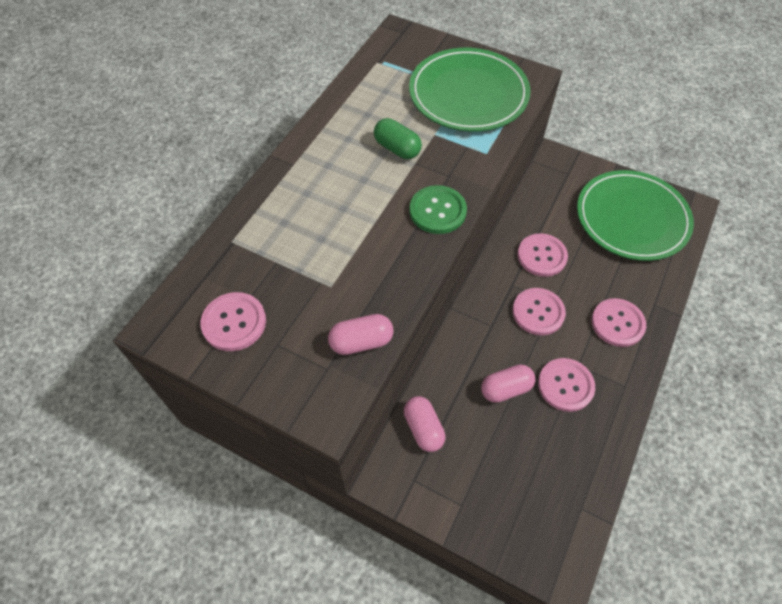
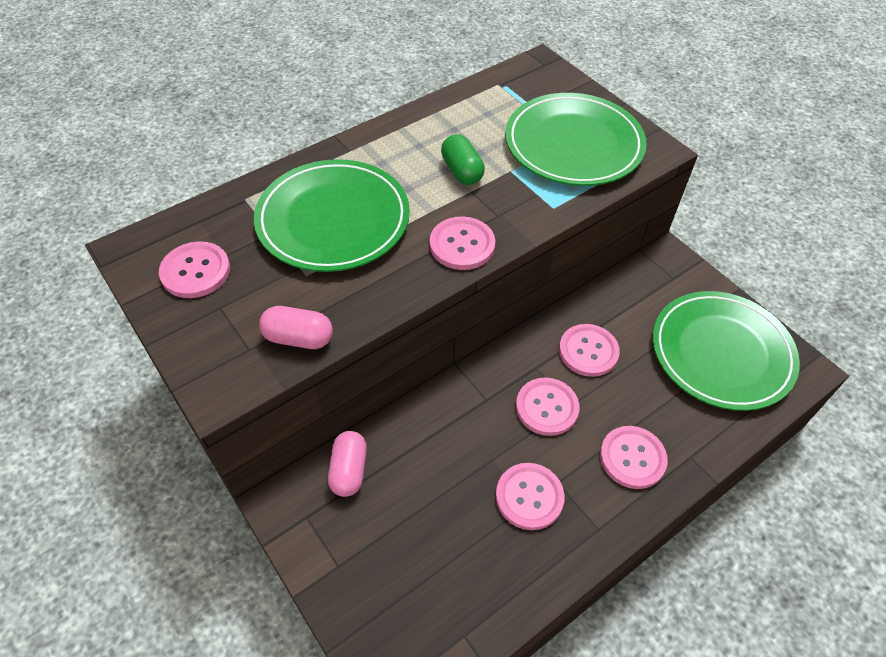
camera: 25 degrees right, 5 degrees down
green button [410,185,467,234] -> pink button [430,216,495,270]
pink capsule [481,365,535,403] -> none
none -> green plate [254,159,410,272]

